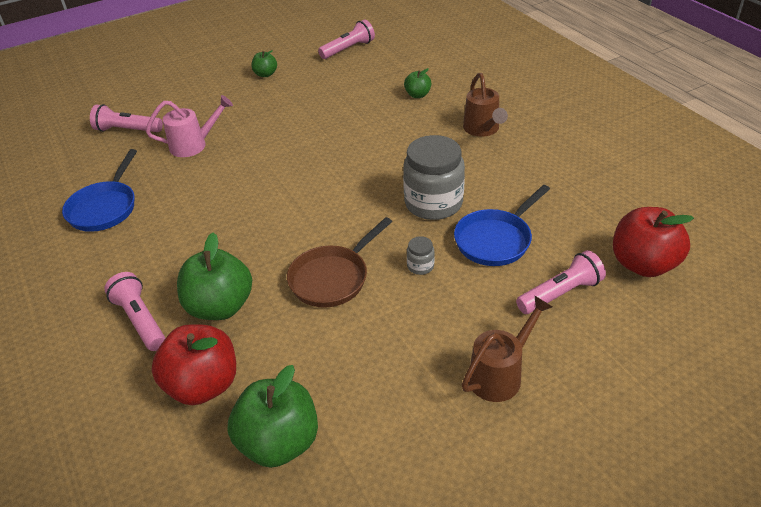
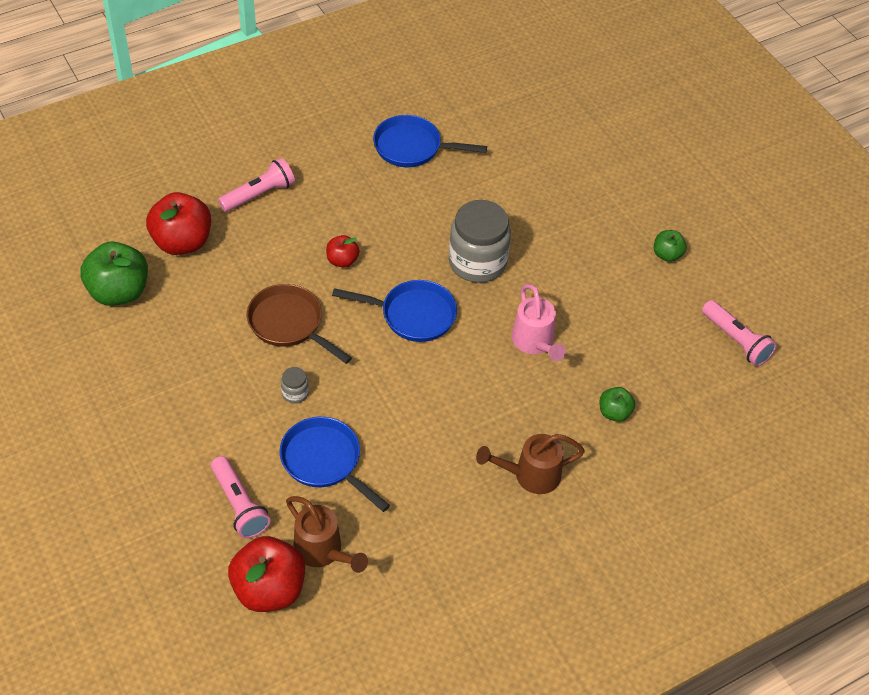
camera: 85 degrees right, 10 degrees up
pink flashlight [90,104,163,132] -> none
pink watering can [146,95,233,157] -> pink watering can moved to [512,284,566,361]
green apple [177,233,252,320] -> none
grey jar [403,135,465,220] -> grey jar moved to [449,200,511,283]
brown watering can [462,296,553,402] -> brown watering can moved to [286,496,368,573]
none -> red apple [326,235,360,268]
none -> blue pan [332,280,457,342]

